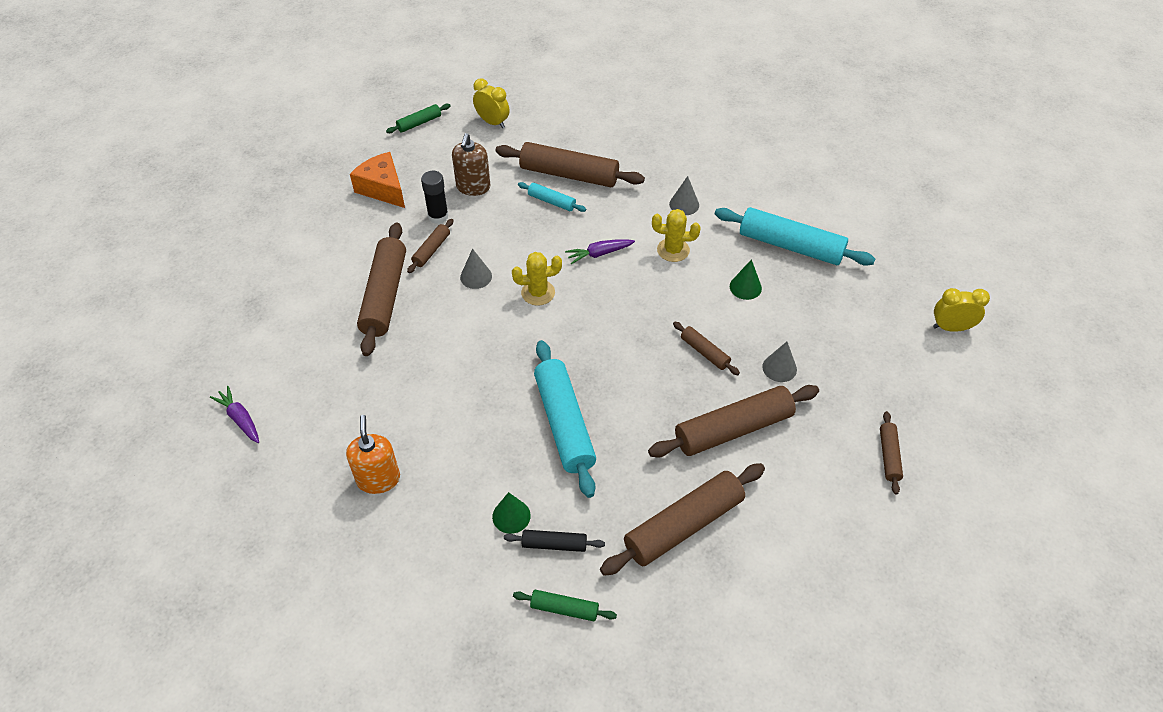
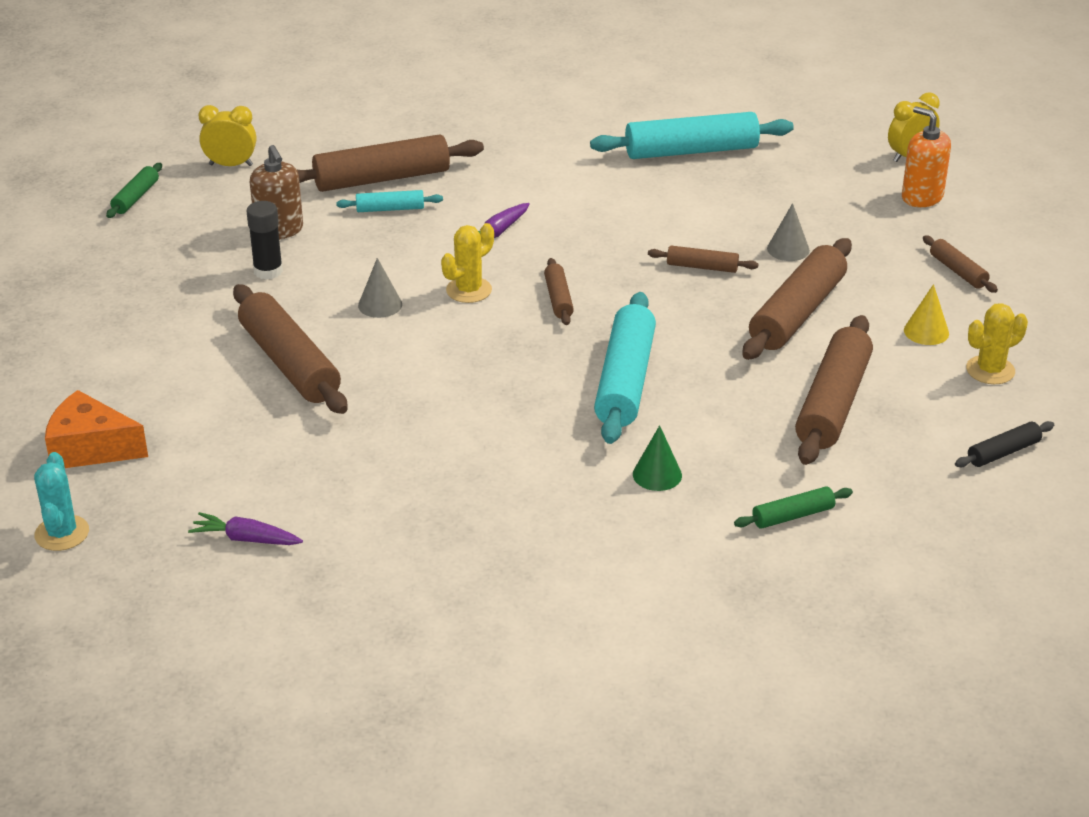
camera: 35 degrees left, 15 degrees down
orange soap dispenser [346,415,400,494] -> orange soap dispenser moved to [902,106,951,207]
orange cheese [350,152,405,208] -> orange cheese moved to [45,390,148,468]
brown rolling pin [407,219,454,273] -> brown rolling pin moved to [544,258,574,325]
black rolling pin [504,530,605,552] -> black rolling pin moved to [955,421,1054,467]
turquoise rolling pin [534,340,596,498] -> turquoise rolling pin turned 60 degrees clockwise [594,292,656,444]
yellow cactus [652,209,701,262] -> yellow cactus moved to [966,303,1028,384]
grey cone [669,176,699,215] -> none
green cone [730,259,762,300] -> none
none -> turquoise cactus [34,452,89,551]
none -> yellow cone [904,284,949,345]

